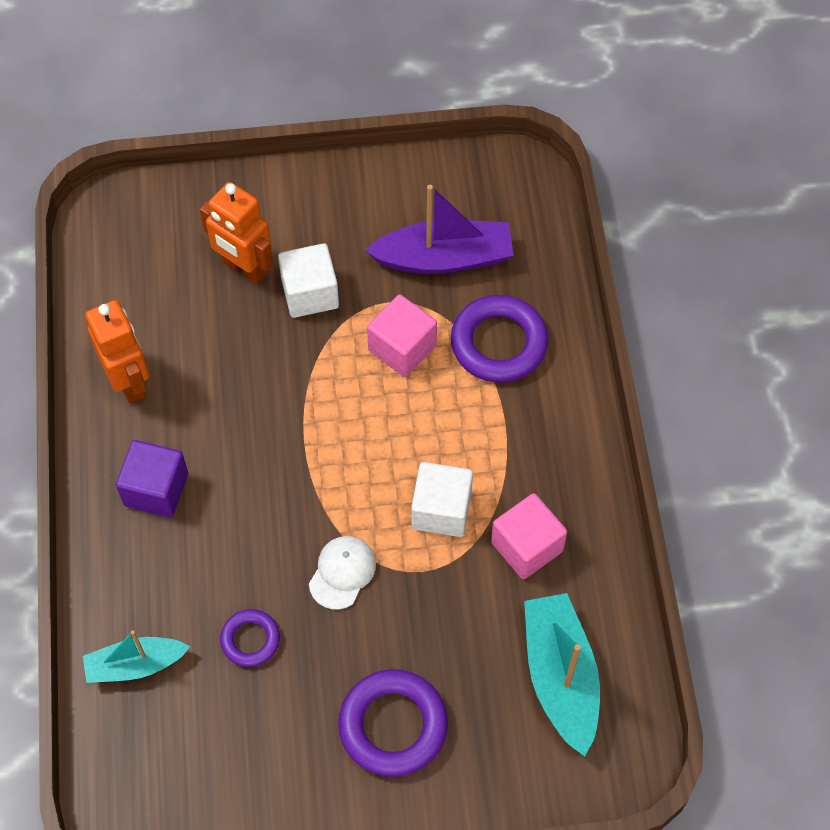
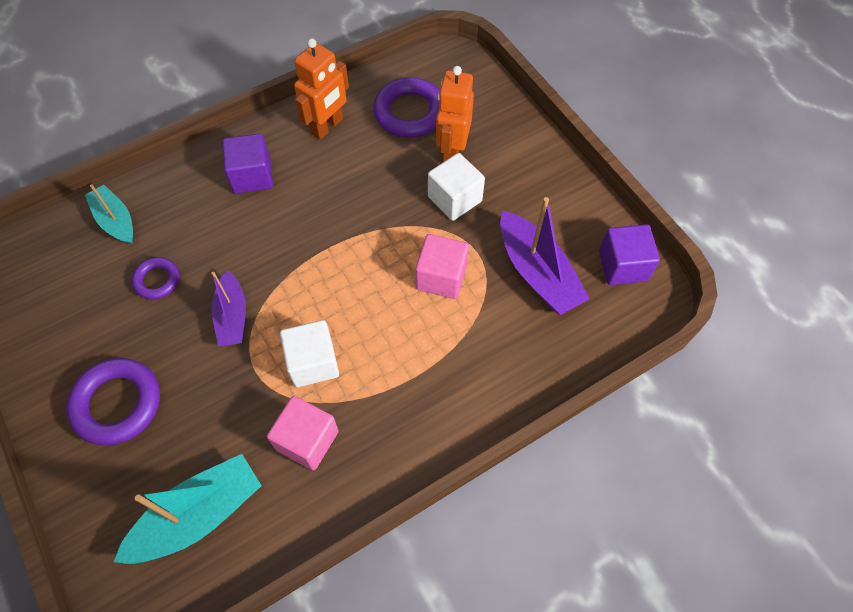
camera: 65 degrees right, 0 degrees up
white cap [309,536,376,610] -> purple boat [211,270,246,346]
purple ring [451,295,548,383] -> purple ring moved to [373,77,440,138]
none -> purple cube [599,224,660,285]

